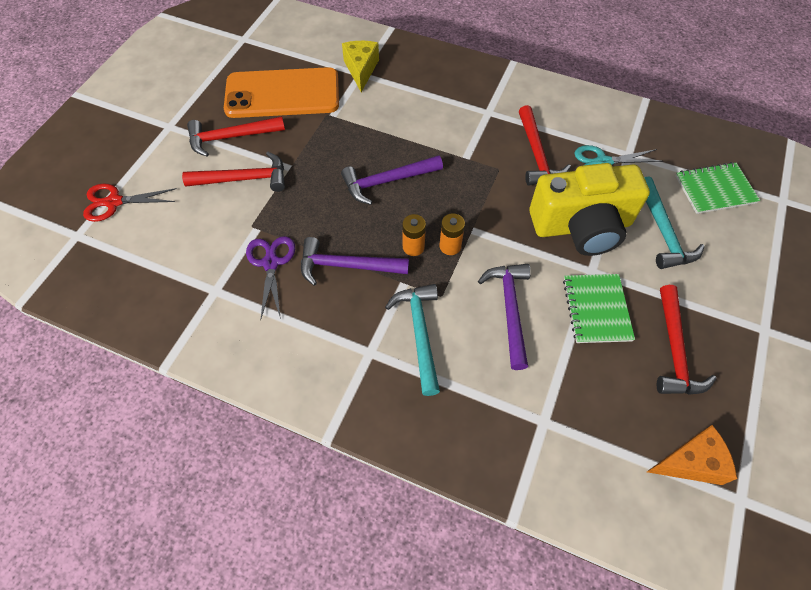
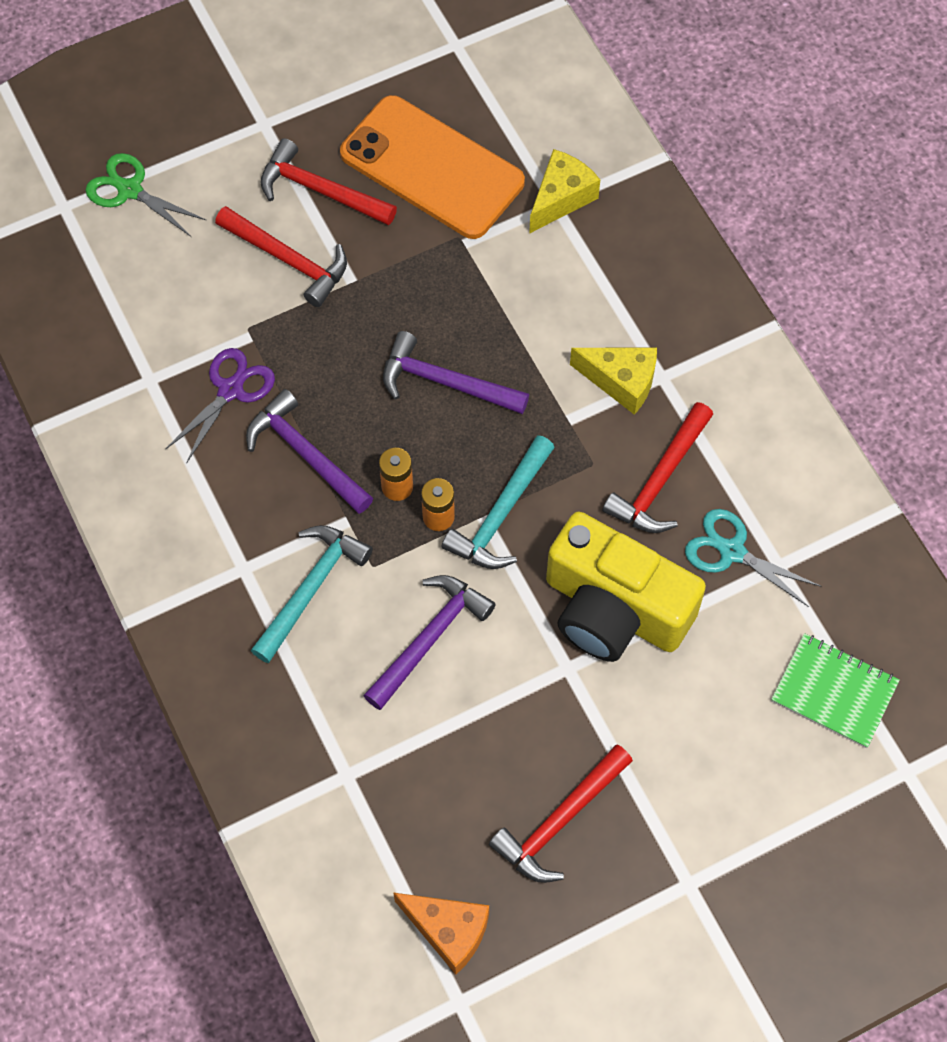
camera: 40 degrees right, 5 degrees up
red scissors [83,183,177,222] -> green scissors [85,153,206,237]
green notebook [563,274,635,343] -> none
turquoise hammer [644,176,704,269] -> turquoise hammer moved to [441,435,555,569]
none -> yellow cheese [570,347,657,415]

